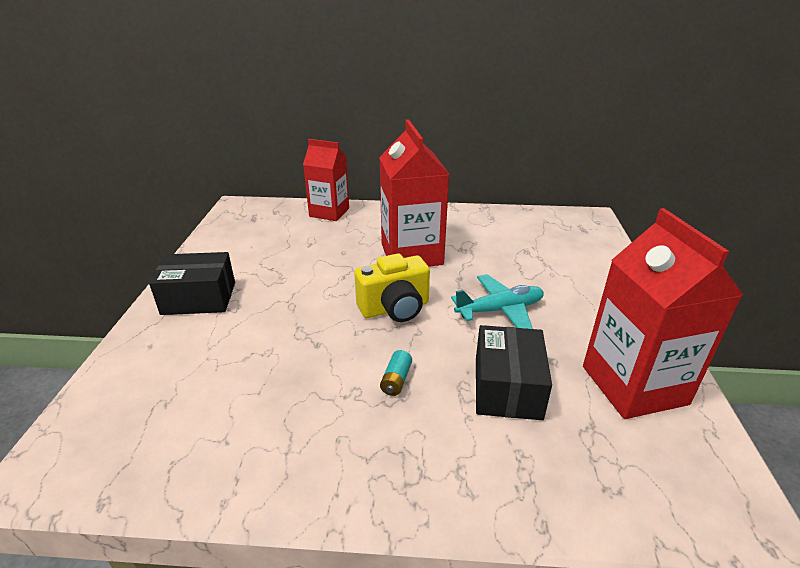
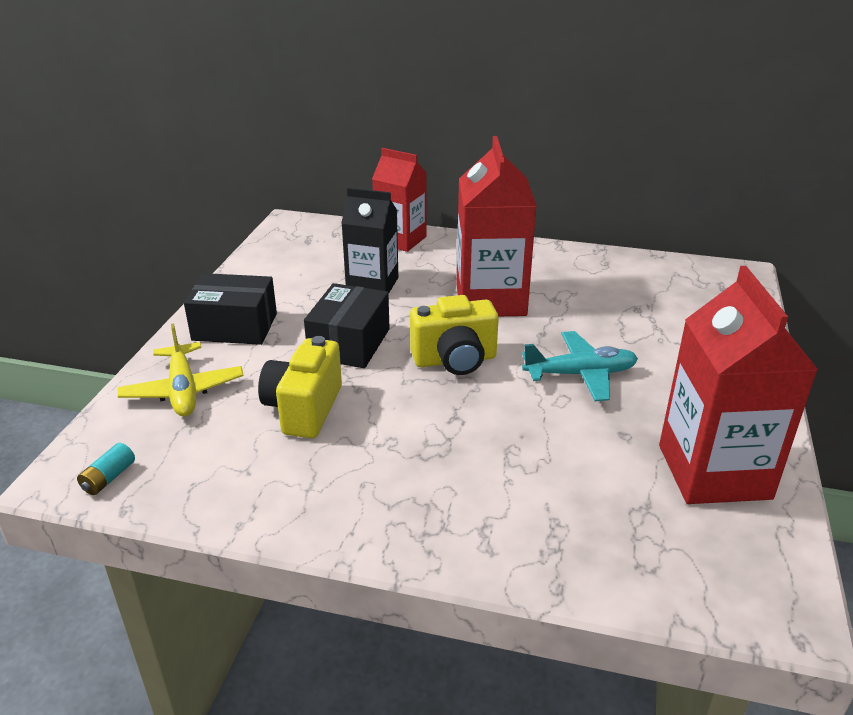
camera: 10 degrees right, 0 degrees up
turquoise battery [380,350,412,396] -> turquoise battery moved to [77,443,135,495]
black box [476,325,552,420] -> black box moved to [304,283,390,368]
none -> yellow plane [118,323,244,417]
none -> yellow camera [258,336,342,438]
none -> black carton [341,188,398,294]

